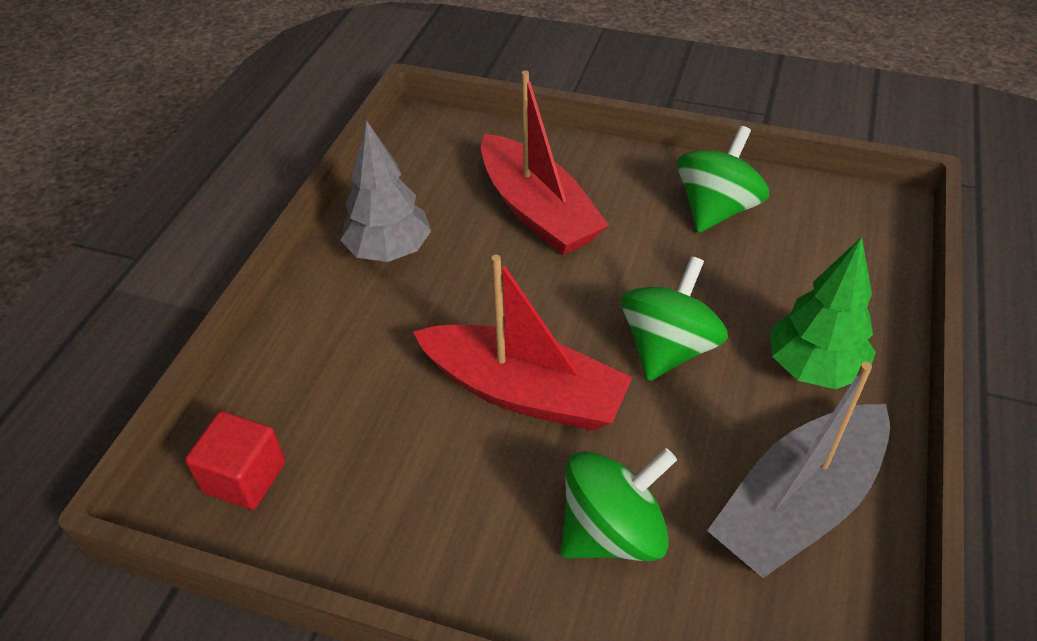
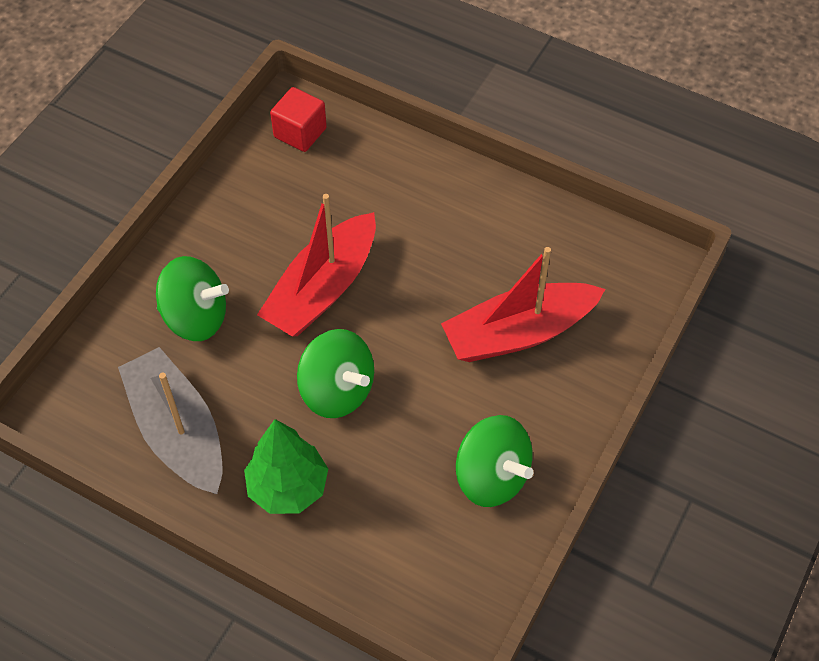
camera: 100 degrees right, 10 degrees up
grey tree [340,120,432,262] -> none
green spinning top [561,448,677,561] -> green spinning top turned 60 degrees counterclockwise [156,256,229,341]

